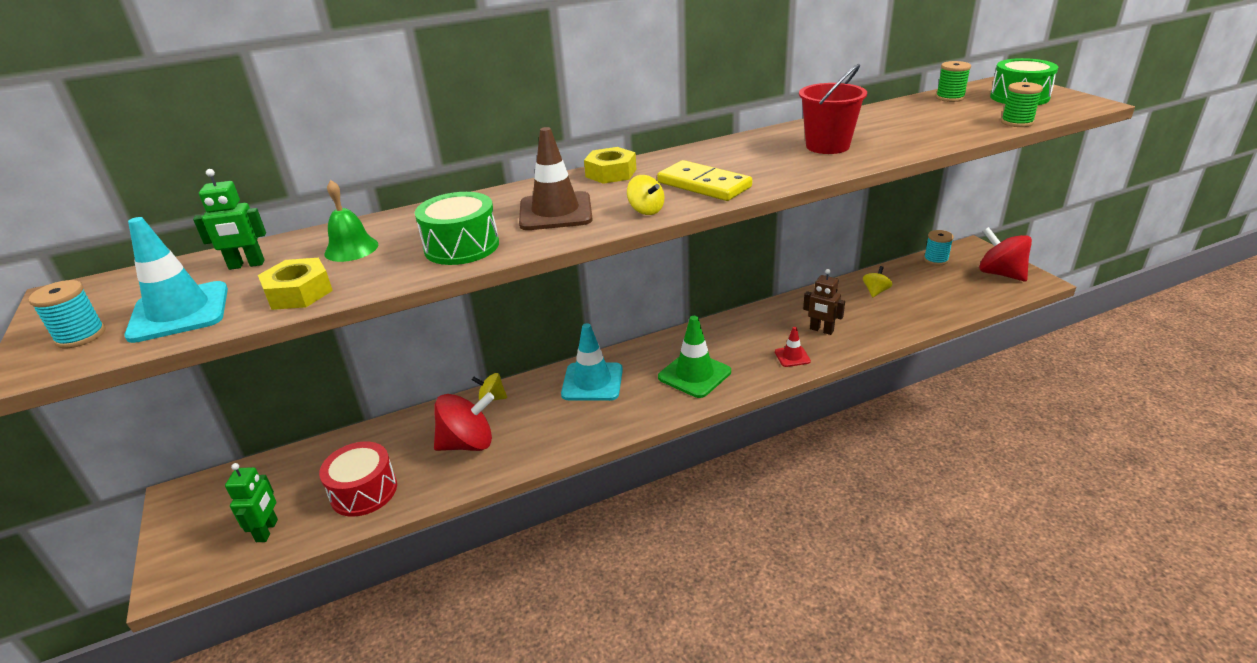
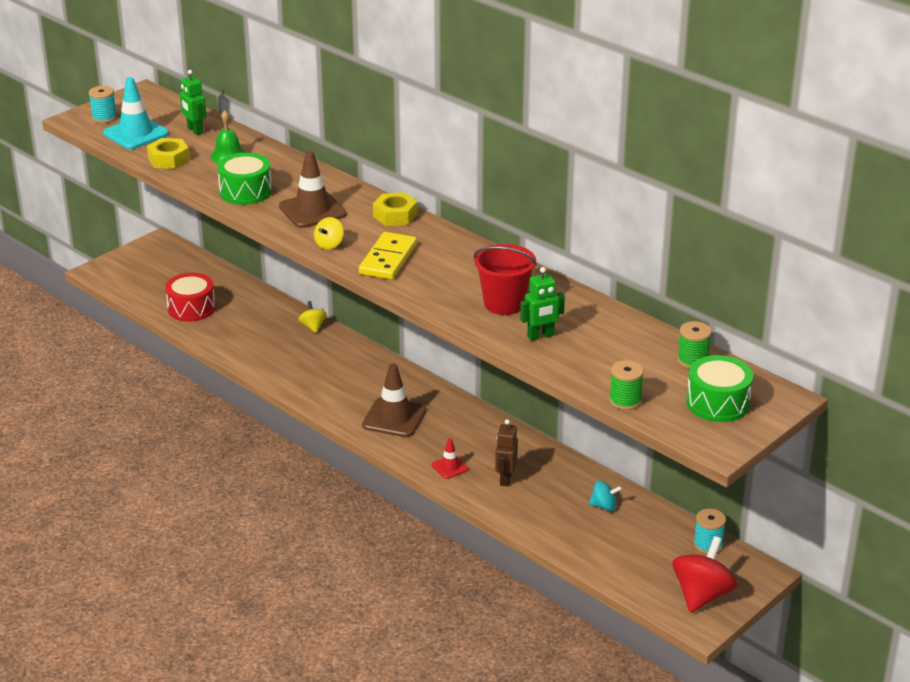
camera: 65 degrees right, 0 degrees up
green robot [225,463,278,542] -> green robot moved to [520,267,565,341]
red spinning top [434,392,495,451] -> none
turquoise traffic cone [561,323,623,401] -> none
green traffic cone [658,316,731,398] -> brown traffic cone [362,363,426,437]
yellow spinning top [863,266,892,297] -> turquoise spinning top [589,480,622,511]

